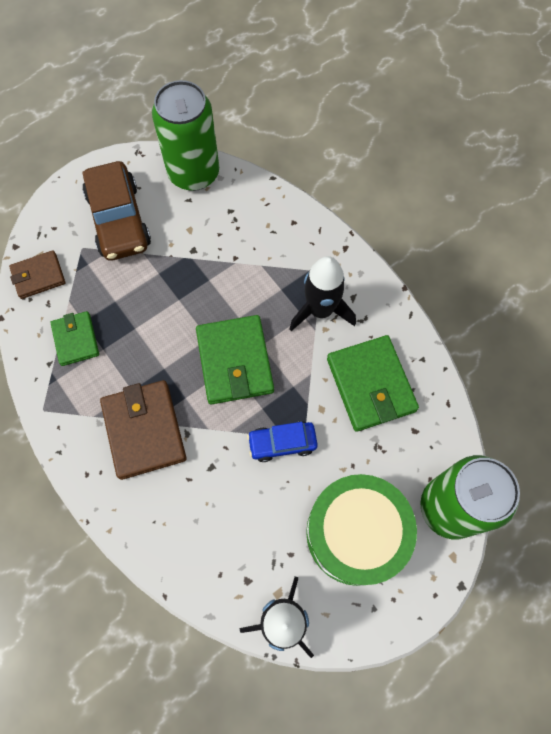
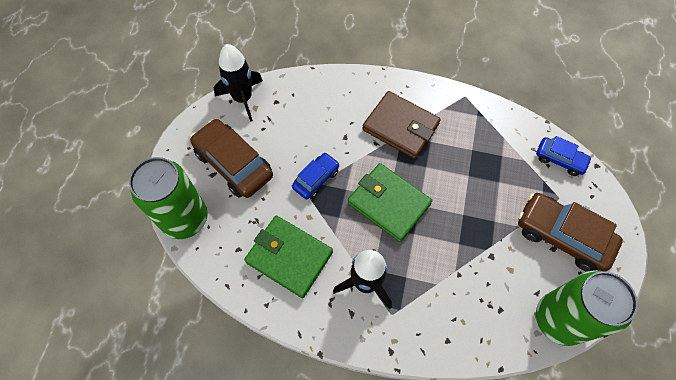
camera: 140 degrees right, 5 degrees down
brown wallet [9,250,65,299] -> blue car [536,136,592,176]
green wallet [50,311,99,366] -> none
green drum [306,474,417,586] -> brown car [190,119,273,198]

